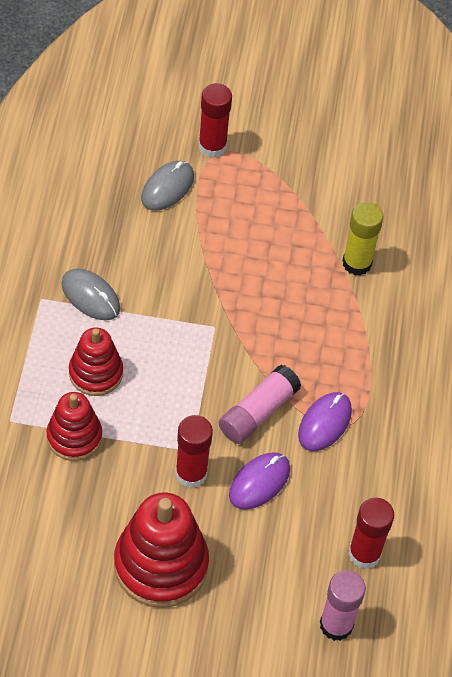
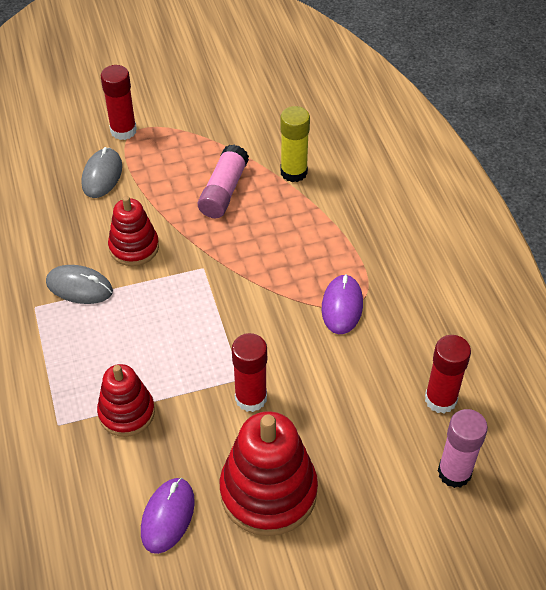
camera: 20 degrees left, 5 degrees down
red stacking toy [69,328,123,396] -> red stacking toy moved to [108,196,159,266]
pink glue stick [219,365,301,444] -> pink glue stick moved to [198,145,249,218]
purple mouse [229,452,290,510] -> purple mouse moved to [141,478,195,554]

